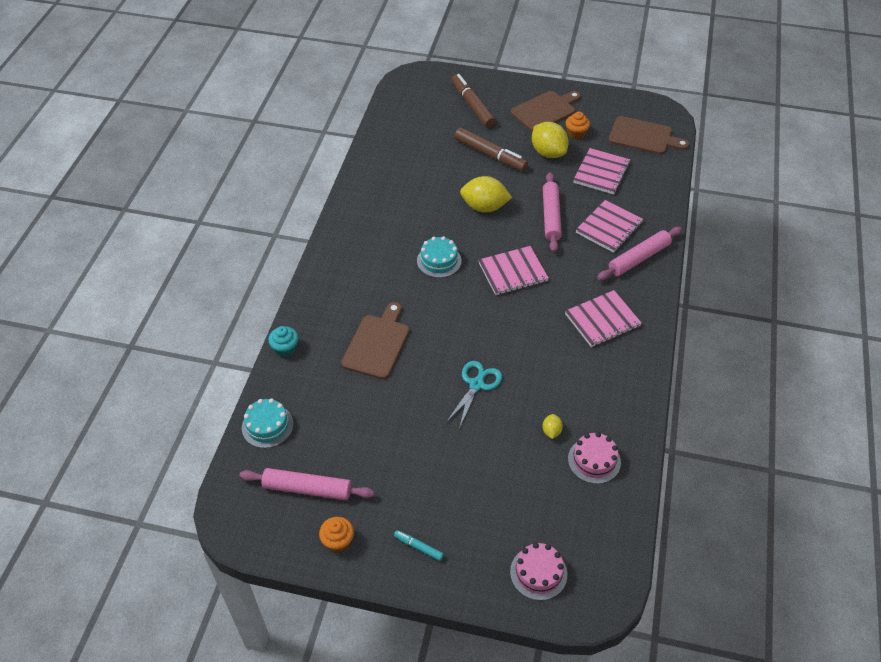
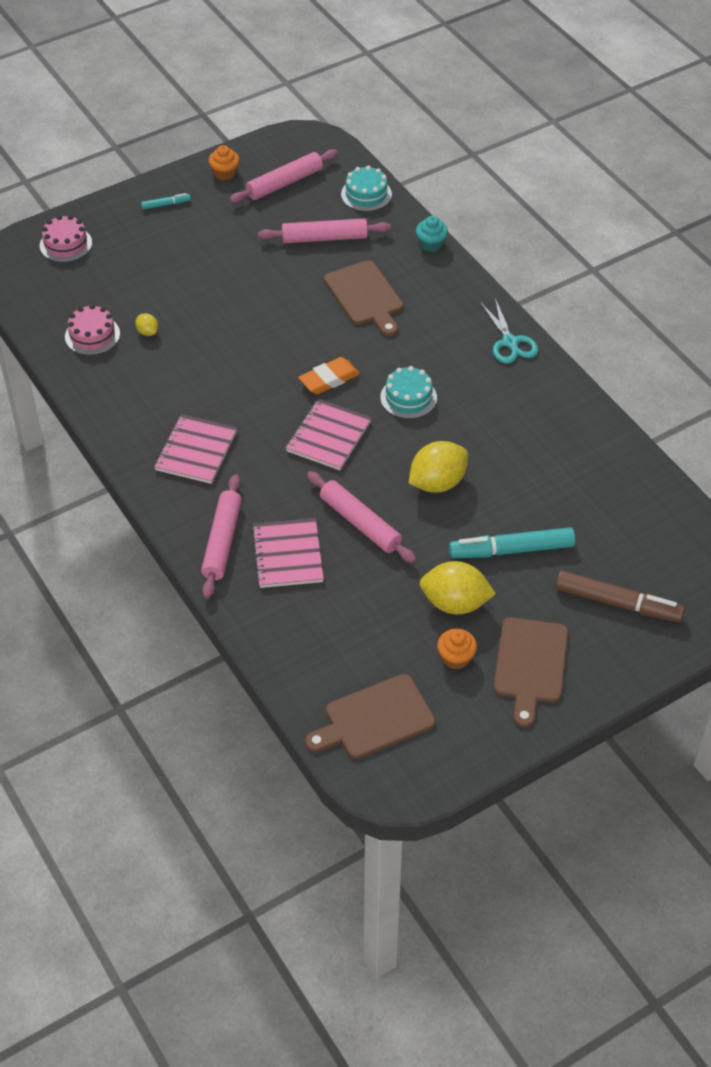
camera: 135 degrees right, 0 degrees up
turquoise scissors [447,361,502,429] -> turquoise scissors moved to [480,298,538,363]
brown marker [454,128,528,171] -> turquoise marker [449,527,575,559]
pink notebook [573,148,630,194] -> none
none -> pink rolling pin [258,218,391,243]
none -> orange eraser [298,357,360,394]

